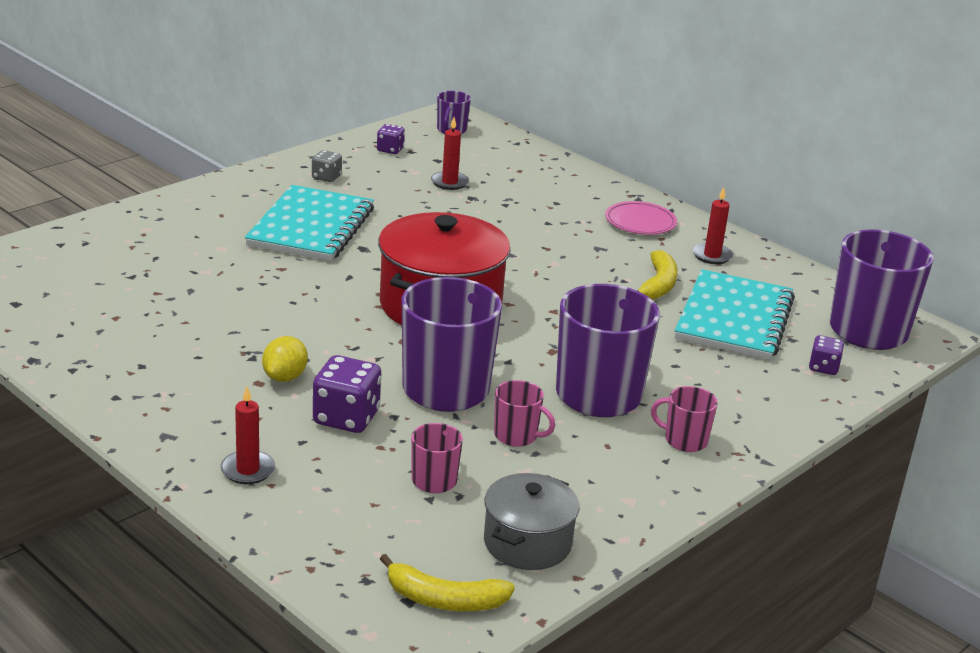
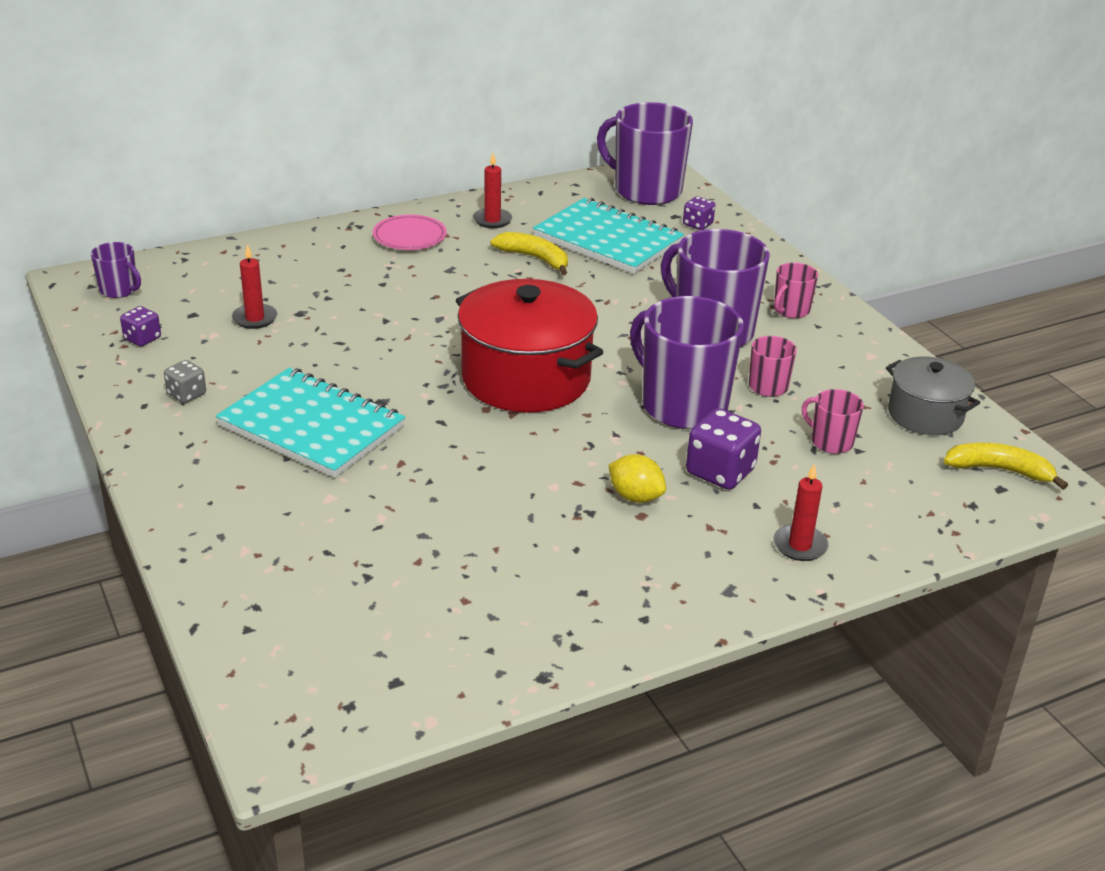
camera: 70 degrees left, 5 degrees up
yellow banana [380,554,515,611] -> yellow banana turned 105 degrees counterclockwise [944,443,1068,490]

